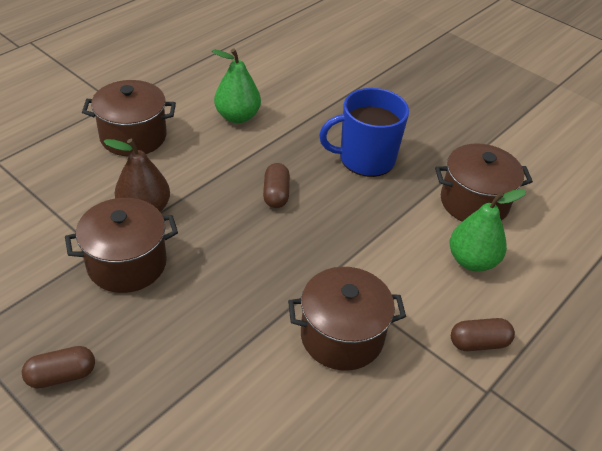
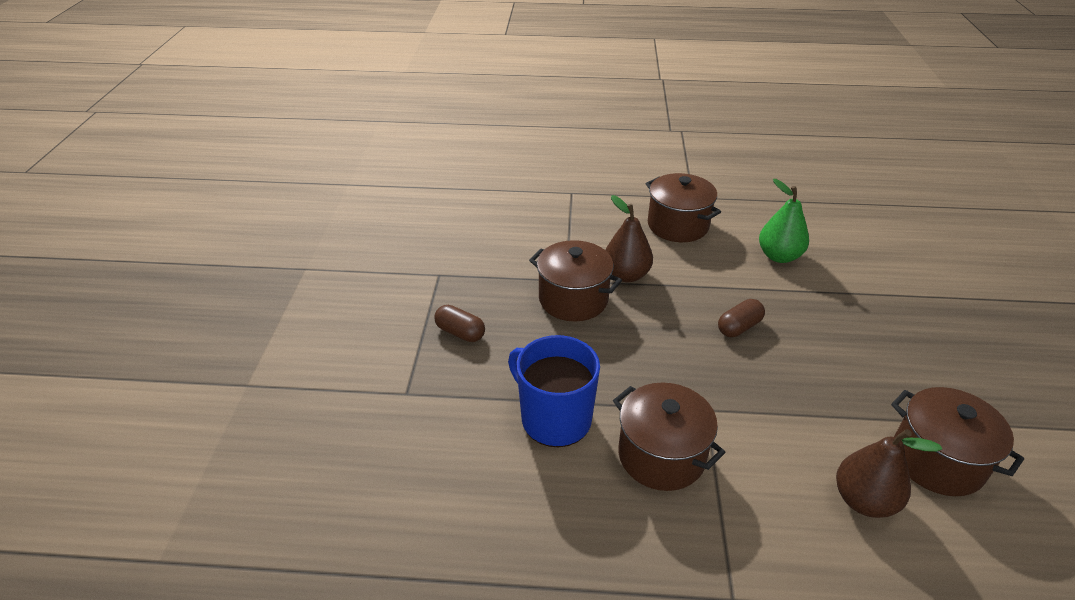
camera: 55 degrees right, 5 degrees down
blue mug [319,88,409,177] -> blue mug moved to [508,335,600,447]
green pear [450,189,526,272] -> brown pear [836,429,942,518]
brown capsule [451,318,515,351] -> none

